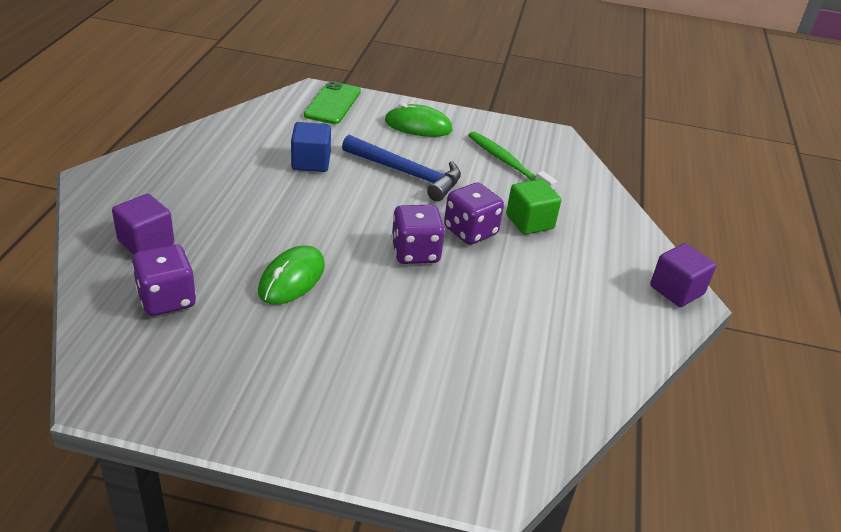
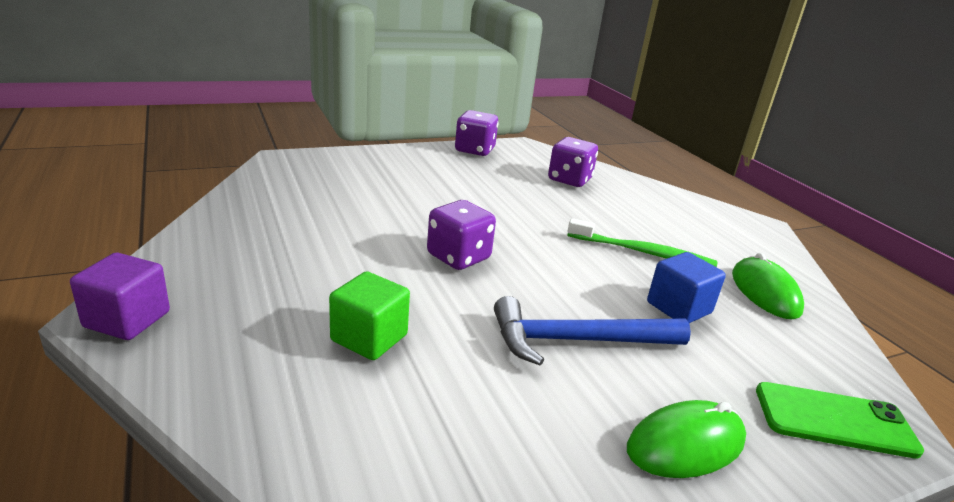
camera: 145 degrees right, 10 degrees down
purple cube [112,194,174,255] -> none
green mouse [258,246,325,305] -> green mouse moved to [732,253,804,319]
green phone [304,81,361,124] -> green phone turned 60 degrees counterclockwise [756,382,924,459]
purple dice [444,183,504,245] -> purple dice moved to [455,110,499,156]
green toothbrush [468,131,557,191] -> green toothbrush moved to [567,218,717,267]

